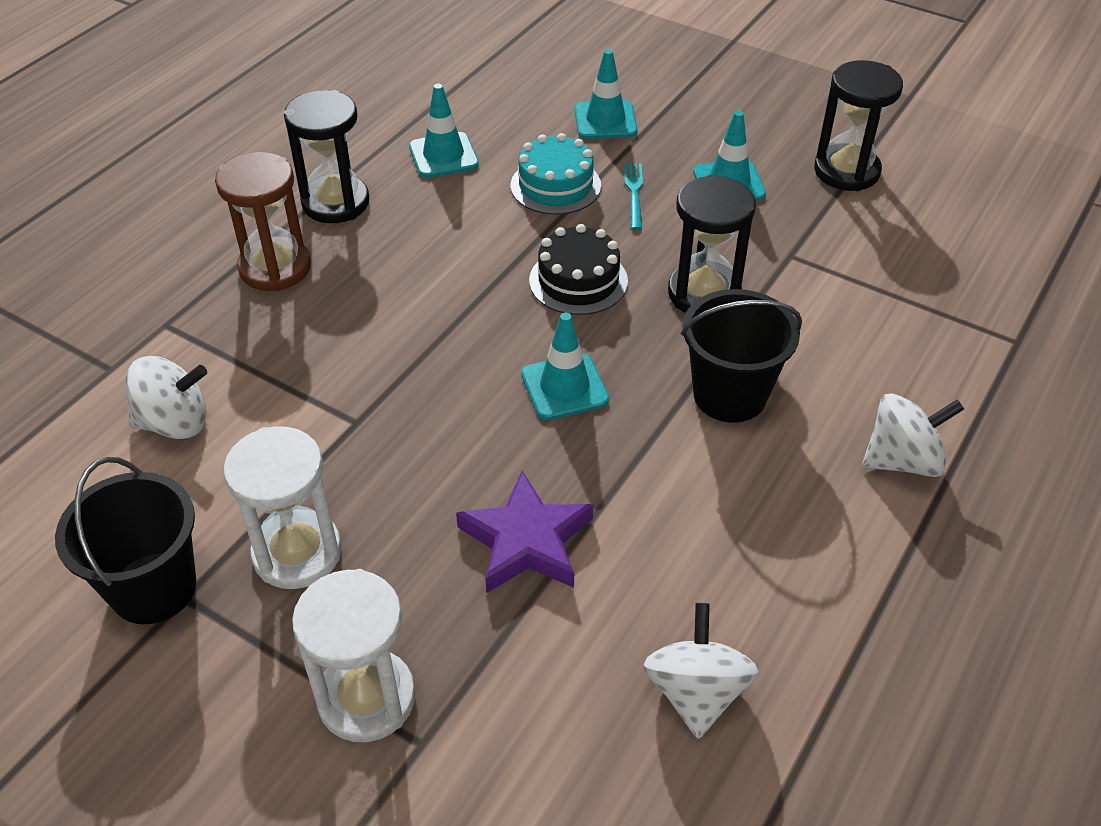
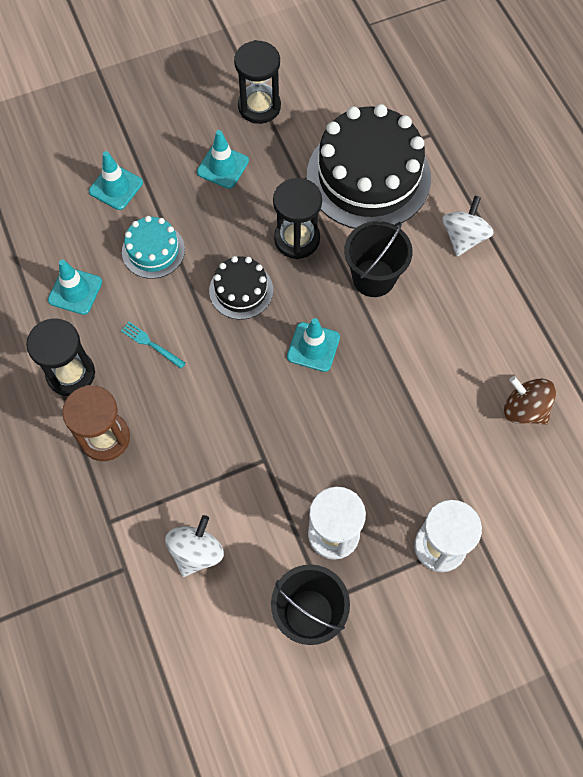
camera: 55 degrees left, 20 degrees up
purple star [456,471,593,593] -> none
turquoise fork [624,163,643,230] -> turquoise fork moved to [121,322,186,369]
white spinning top [643,603,758,739] -> brown spinning top [504,376,556,425]
none -> black cake [307,104,431,229]

